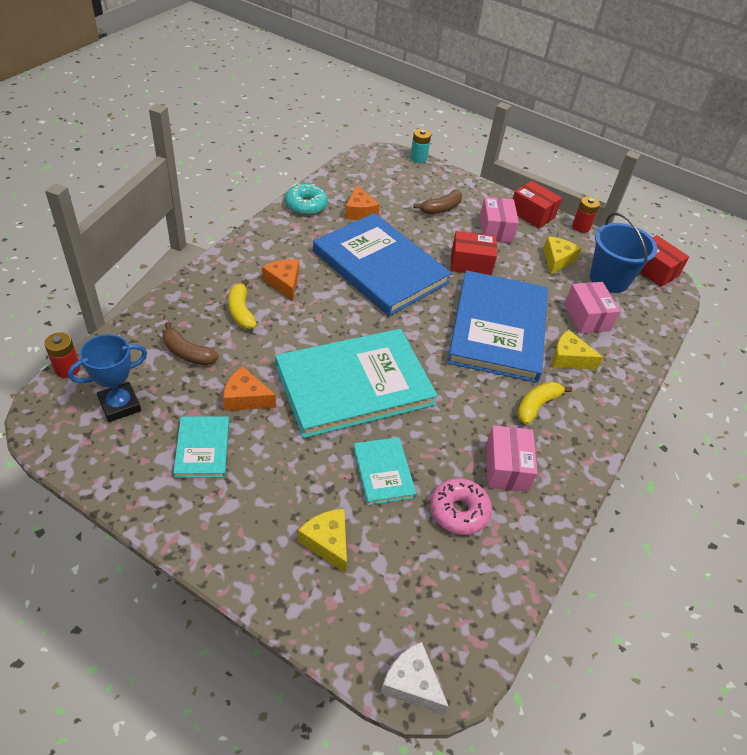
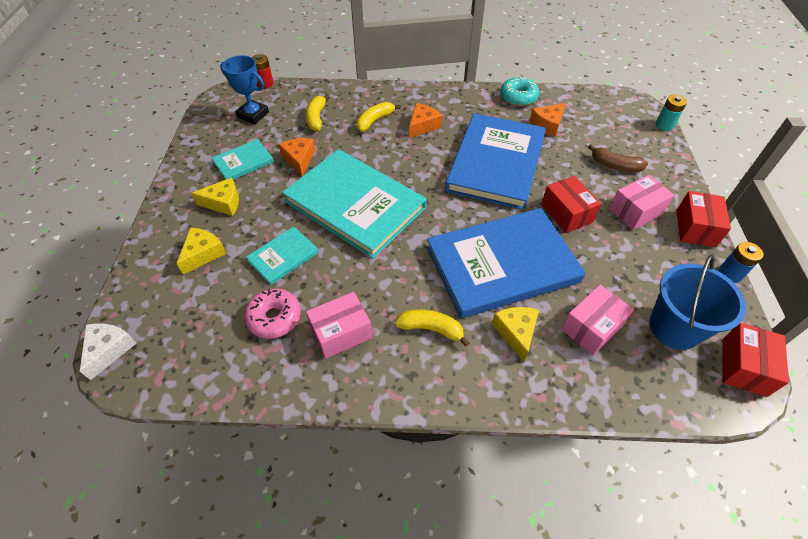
camera: 65 degrees right, 5 degrees up
brown banana [163,322,219,365] -> yellow banana [305,94,330,131]
yellow cheese [543,236,582,275] -> yellow cheese moved to [191,177,239,216]
red battery [572,197,600,233] -> blue battery [719,242,764,283]

